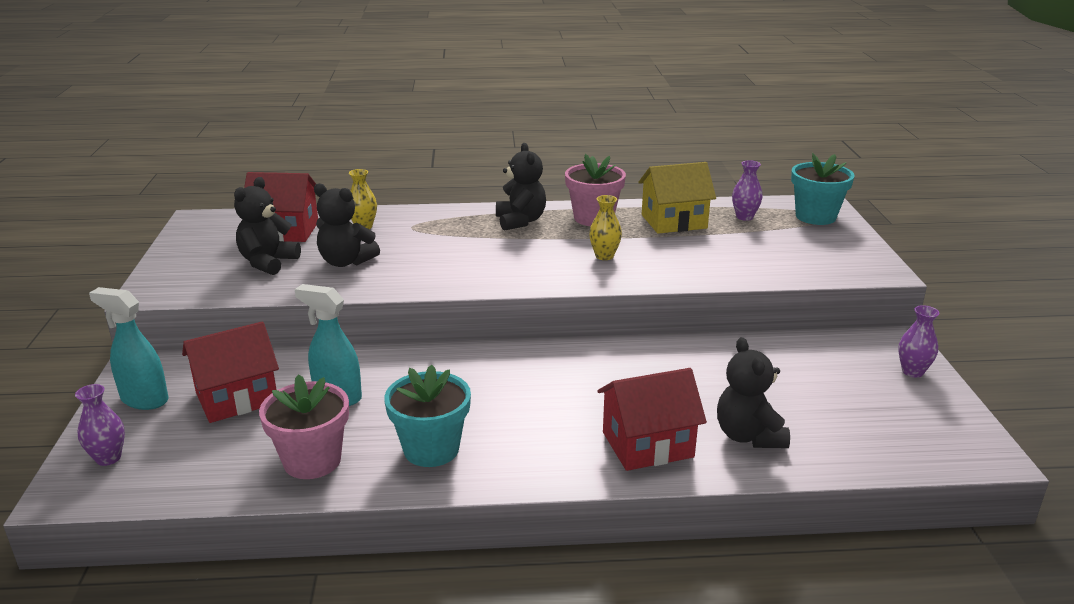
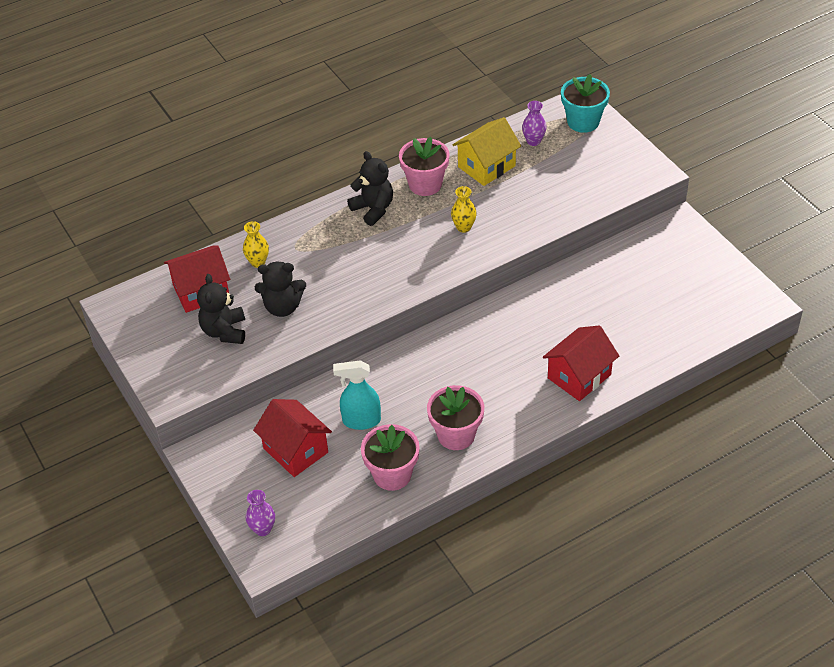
camera: 25 degrees left, 20 degrees up
turquoise spray bottle [89,287,169,410] -> none
red house [182,321,279,423] -> red house turned 75 degrees counterclockwise [253,399,332,477]
turquoise flower pot [384,365,471,467] -> pink flower pot [427,385,484,450]
black teddy bear [717,337,790,448] -> none
purple vase [898,305,940,378] -> none

